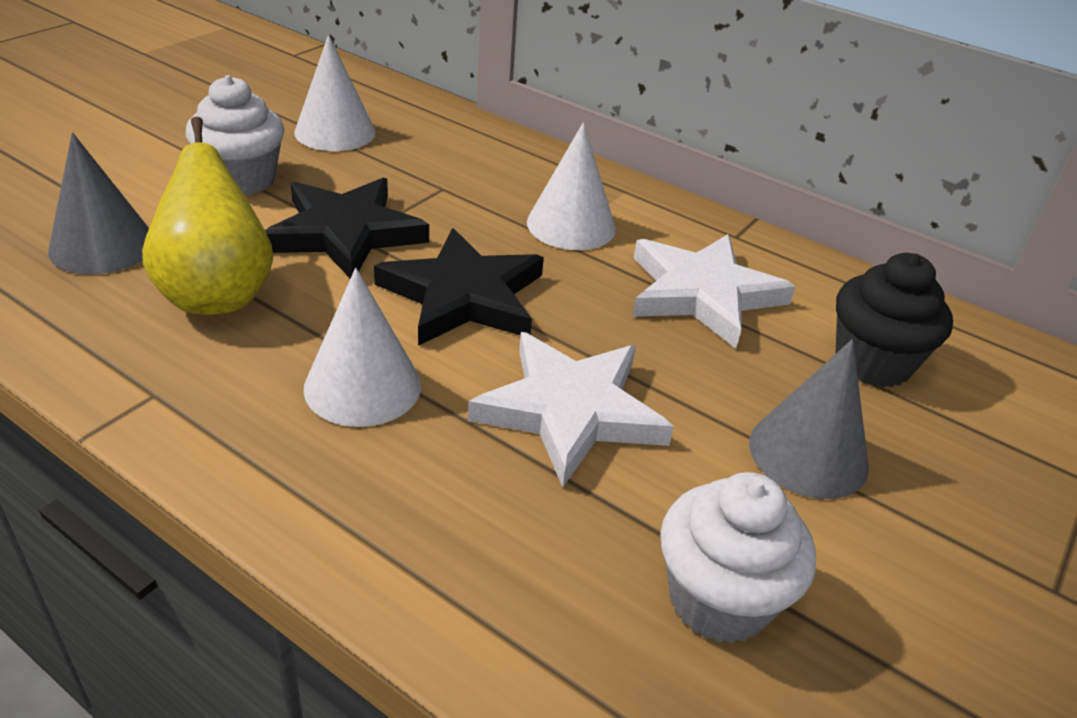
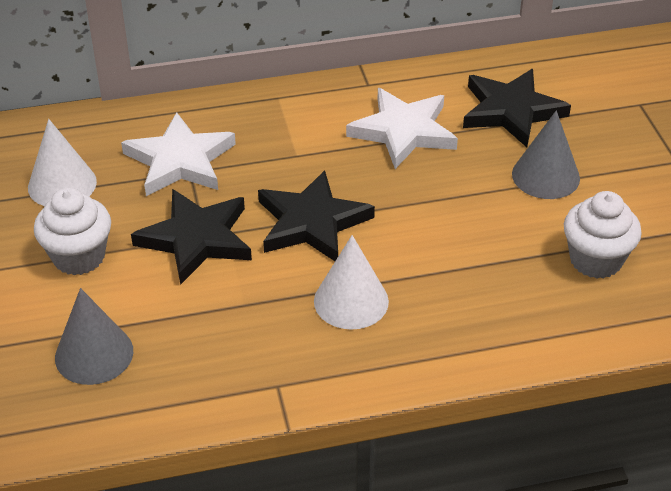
camera: 45 degrees left, 5 degrees up
yellow pear [142,116,273,315] -> none
white star [468,332,674,487] -> white star moved to [121,112,236,196]
white cone [527,122,616,250] -> none
black cupcake [836,253,953,387] -> black star [463,69,571,147]

